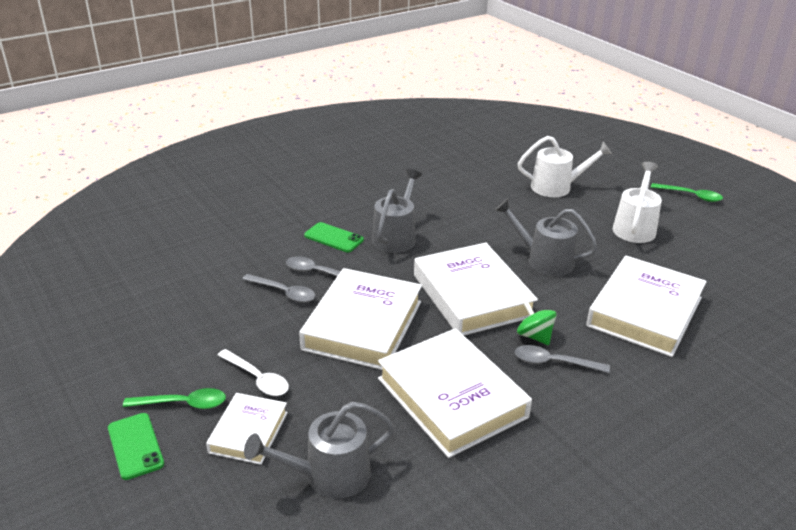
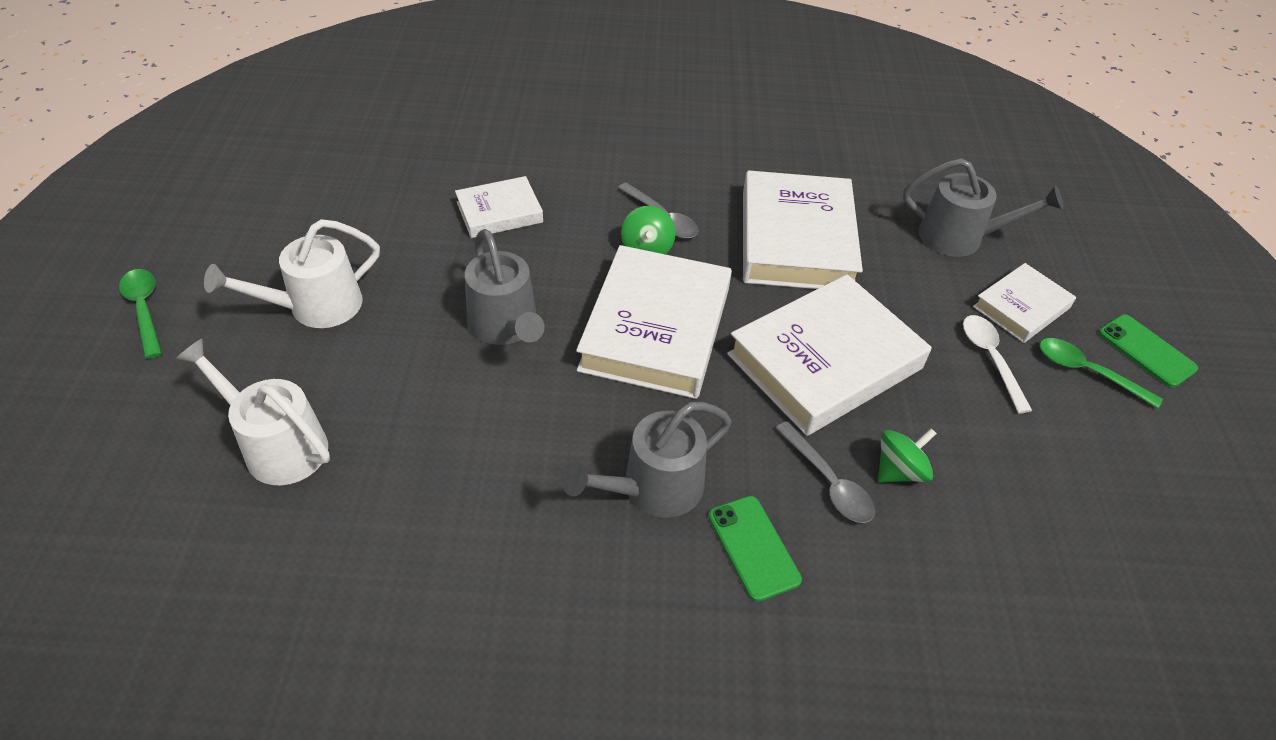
camera: 145 degrees left, 15 degrees up
green phone [108,413,164,480] -> green phone turned 45 degrees counterclockwise [1099,315,1198,388]
grey spoon [242,274,315,303] -> green spinning top [878,428,937,482]
white book [586,256,707,357] -> white book [455,176,543,238], size x0.54

